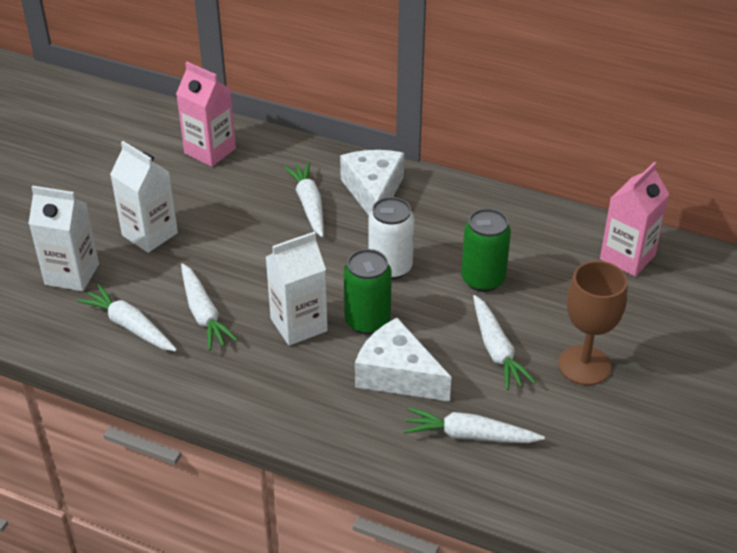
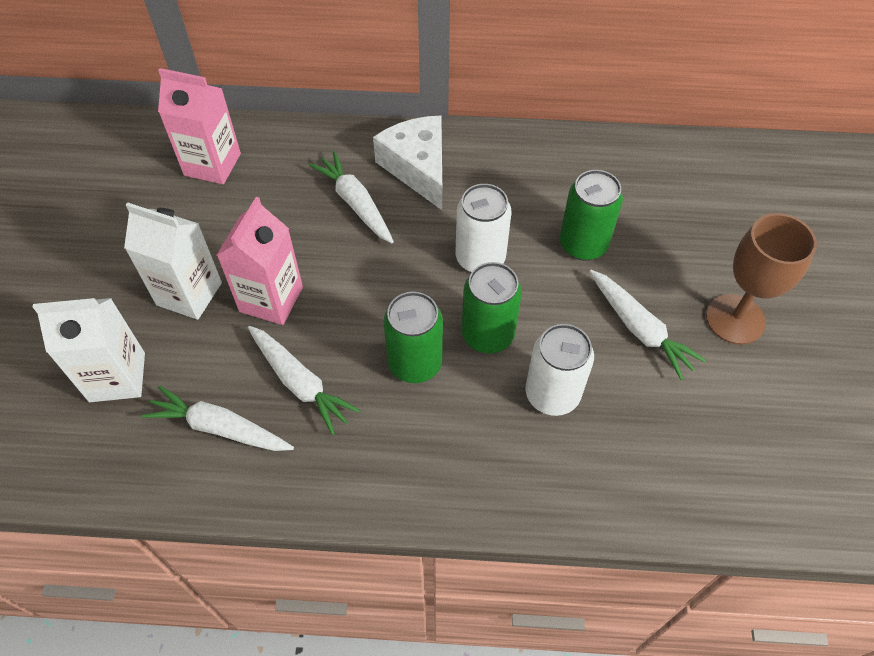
camera: 20 degrees left, 15 degrees up
white carton [266,232,328,346] -> green can [383,292,443,383]
white cheese [355,318,451,401] -> white can [526,324,594,416]
white carrot [404,407,545,443] -> none
pink carton [600,162,669,276] -> pink carton moved to [217,197,303,325]

